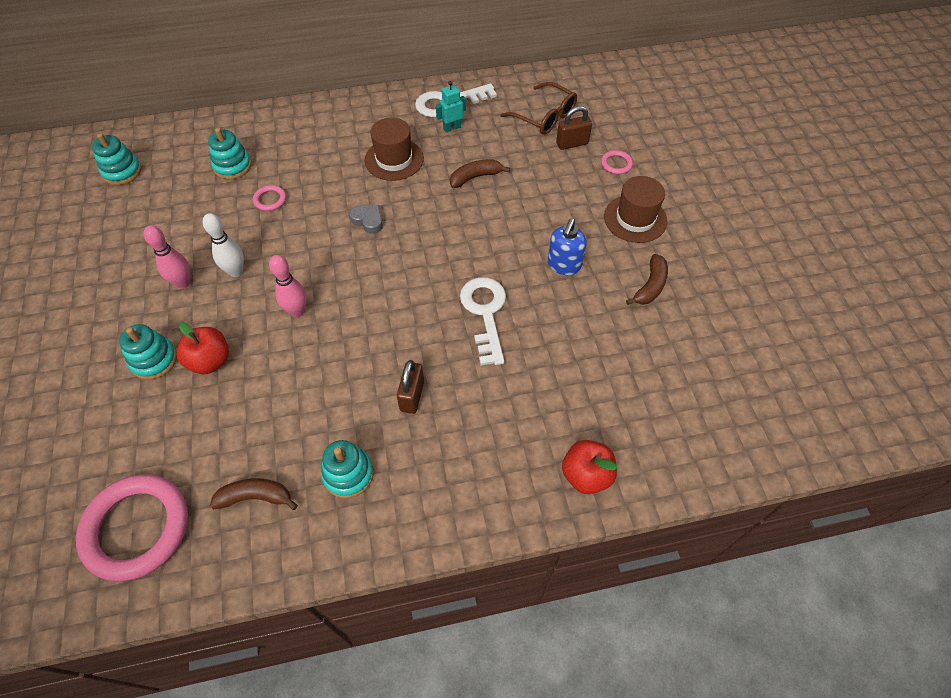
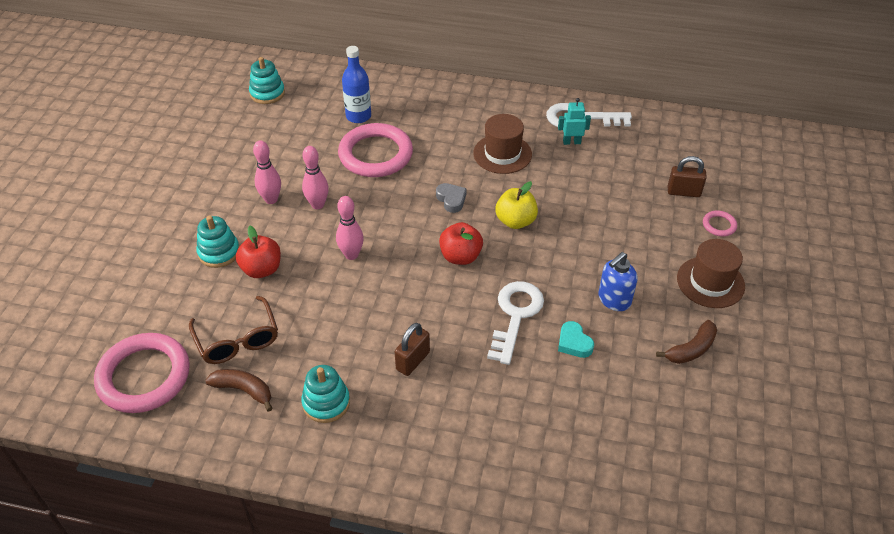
camera: 25 degrees right, 10 degrees down
white bowling pin [203,213,244,277] -> pink bowling pin [302,146,329,209]
turquoise stacking toy [208,128,252,179] -> blue bottle [342,46,371,123]
pink ring [253,185,286,211] -> pink ring [338,123,413,177], size x2.37
brown banana [450,159,510,188] -> none
brown glasses [500,82,577,135] -> brown glasses moved to [189,296,278,364]
red apple [562,440,617,494] -> red apple moved to [439,222,483,265]
none -> yellow apple [495,181,538,229]
none -> turquoise heart [558,321,594,358]

